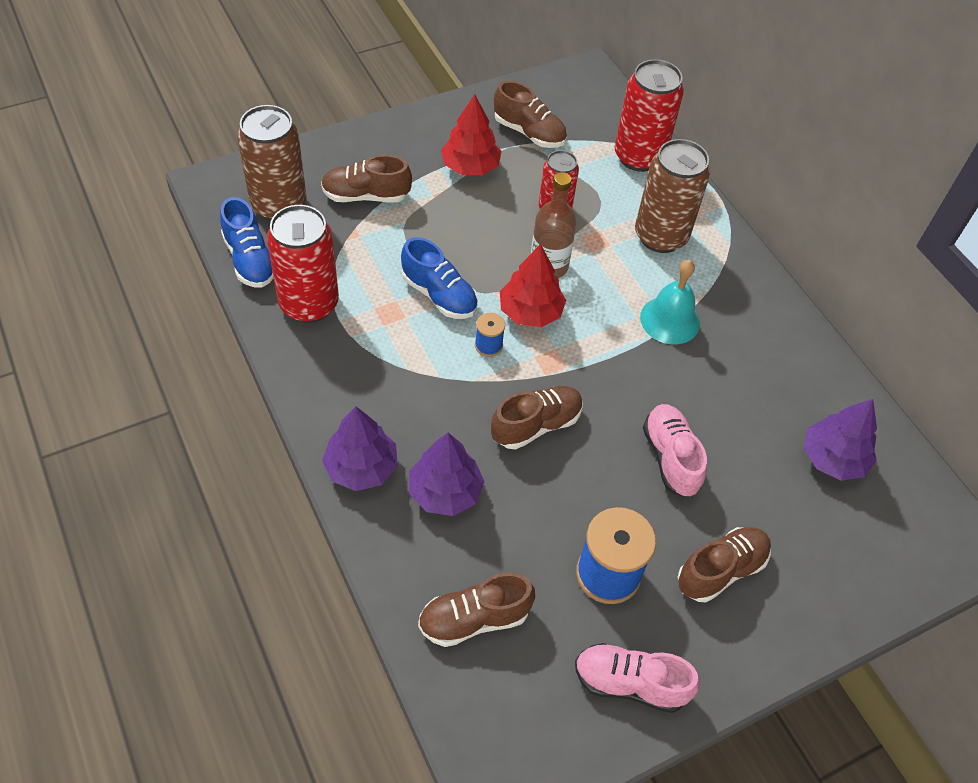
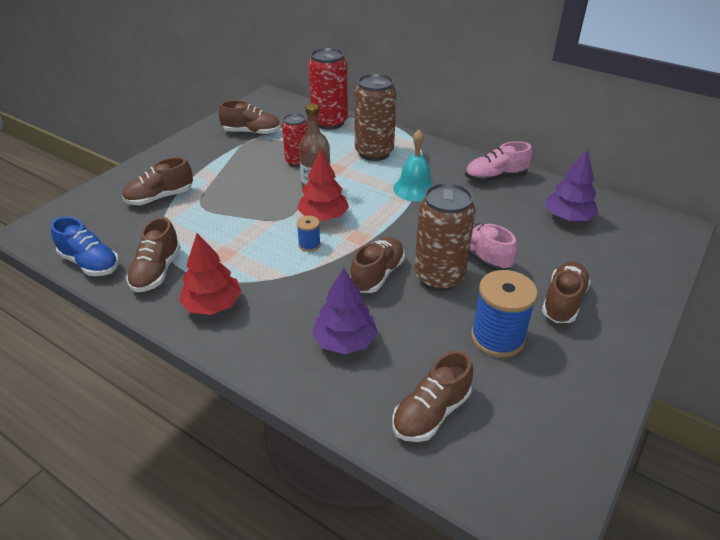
camera: 25 degrees left, 15 degrees down
brown can [237,105,307,221] -> brown can moved to [414,183,476,291]
red can [267,205,339,323] -> brown shoe [126,217,181,292]
purple tree [322,406,398,491] -> none
blue shoe [401,237,478,319] -> none
red tree [441,94,502,175] -> red tree moved to [179,233,242,315]
pink shoe [575,643,700,713] -> pink shoe moved to [465,141,532,182]

